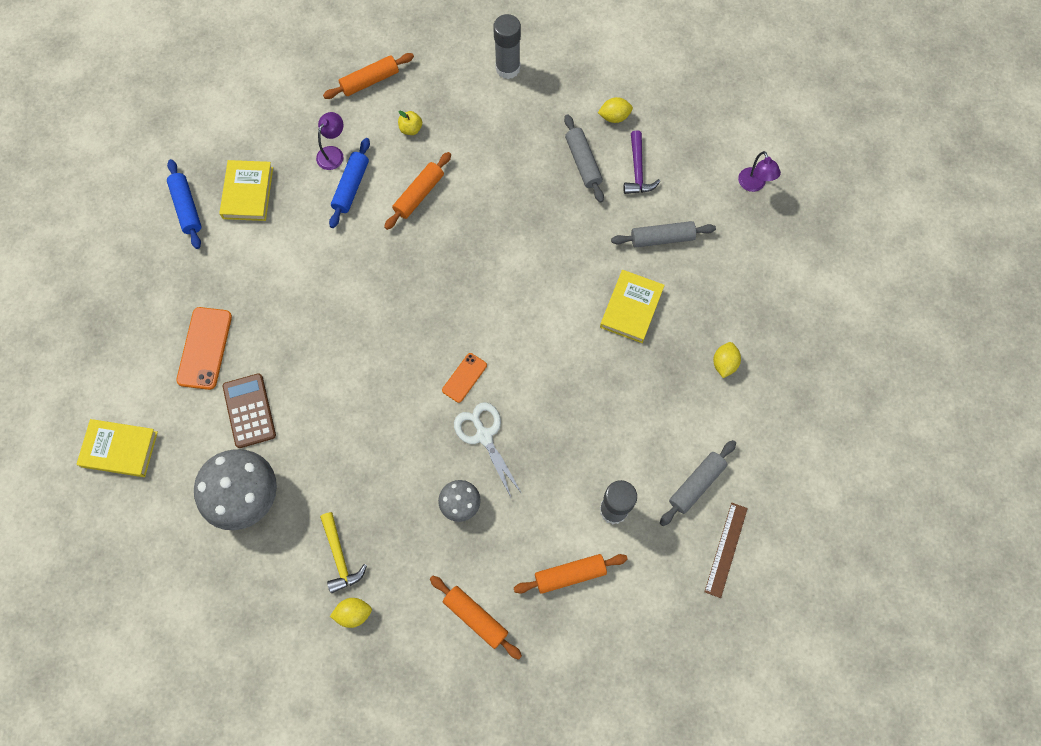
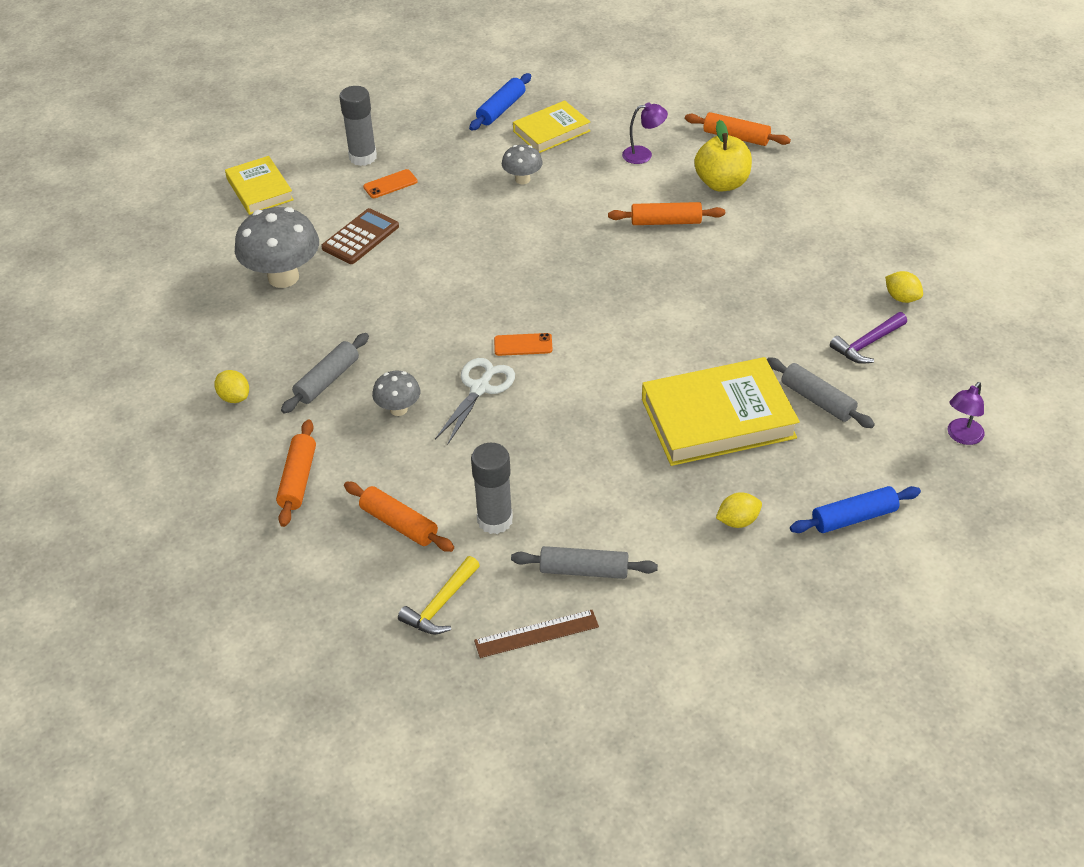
camera: 55 degrees right, 25 degrees down
orange phone [176,307,232,390] -> orange phone [363,169,418,198], size x0.59
yellow hammer [320,512,367,593] -> yellow hammer moved to [398,556,480,635]
blue rolling pin [329,138,370,228] -> blue rolling pin moved to [790,486,921,533]
yellow apple [398,111,422,135] -> yellow apple [694,120,752,192], size x2.09
grey glue stick [493,14,521,79] -> grey glue stick moved to [339,86,377,166]
grey rolling pin [564,114,604,203] -> grey rolling pin moved to [281,333,369,414]
yellow book [600,270,665,343] -> yellow book [642,357,800,466], size x1.69
none -> grey mushroom [502,145,543,184]

